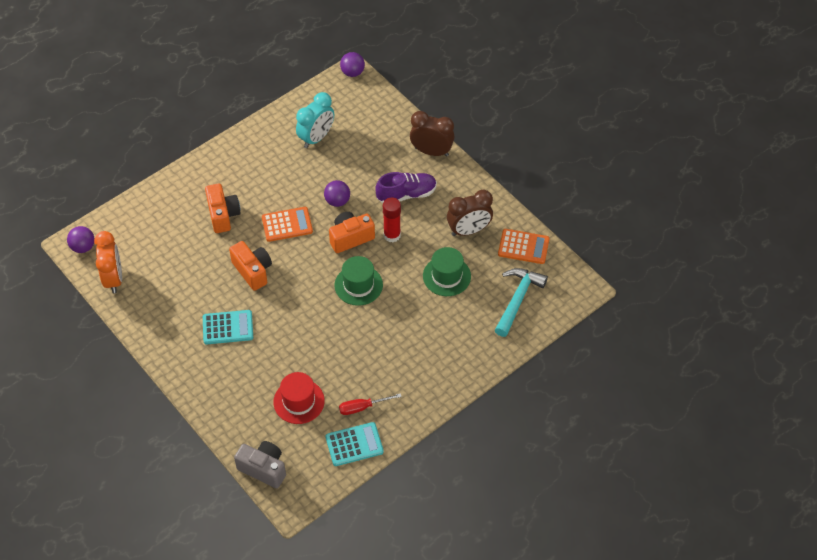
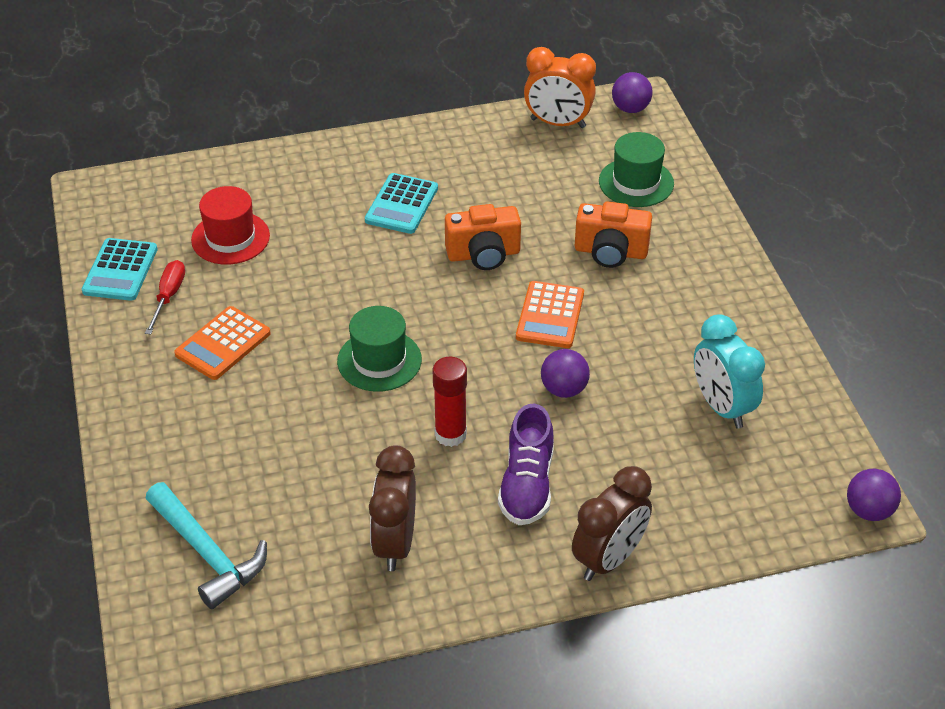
camera: 115 degrees right, 10 degrees down
grey camera [234,441,286,488] -> none
orange camera [329,212,375,253] -> none
green hat [423,247,471,296] -> green hat moved to [599,132,674,207]
orange calculator [498,229,550,264] -> orange calculator moved to [174,306,271,380]

